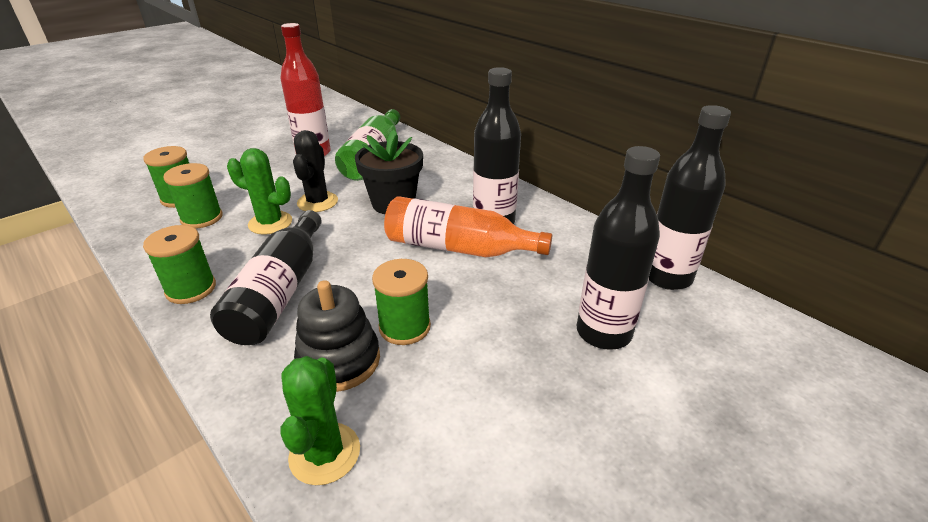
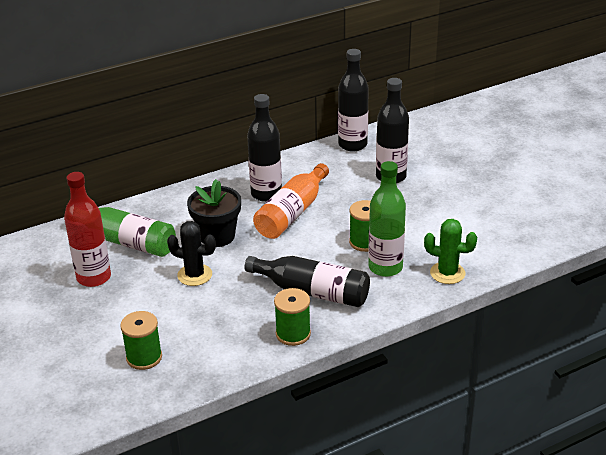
camera: 75 degrees left, 0 degrees up
green spool [163,163,223,229] -> none
green cactus [227,148,292,235] -> none
black stacking toy [294,280,380,392] -> green bottle [368,161,406,277]

